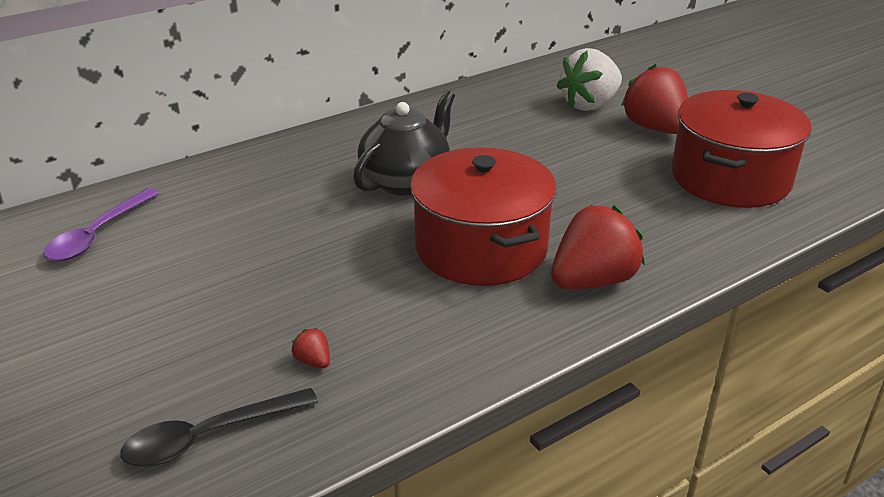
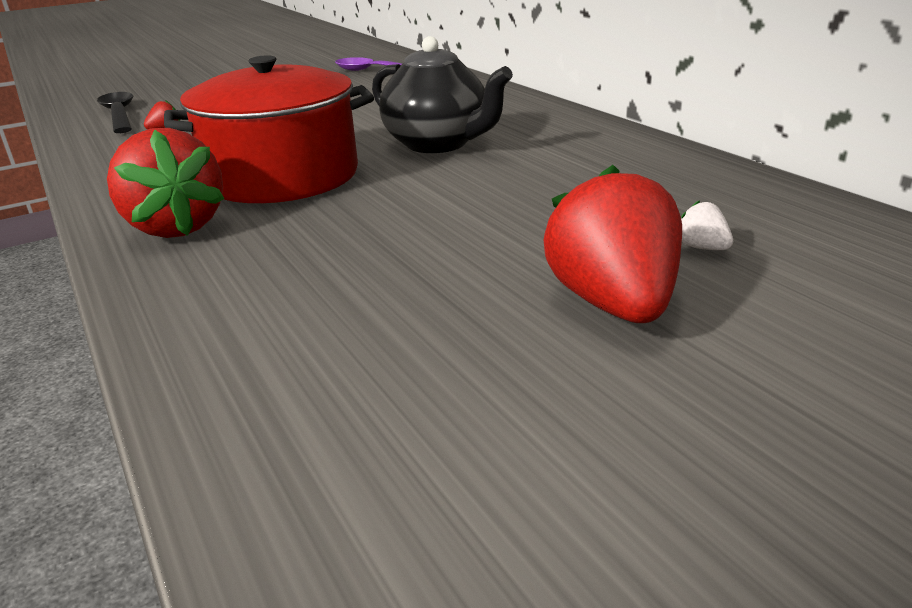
camera: 95 degrees right, 5 degrees down
white strawberry [557,48,622,111] -> white strawberry [681,200,733,250], size x0.40
red strawberry [621,64,688,134] -> red strawberry turned 75 degrees counterclockwise [544,165,682,323]
red pot [672,90,812,208] -> none

